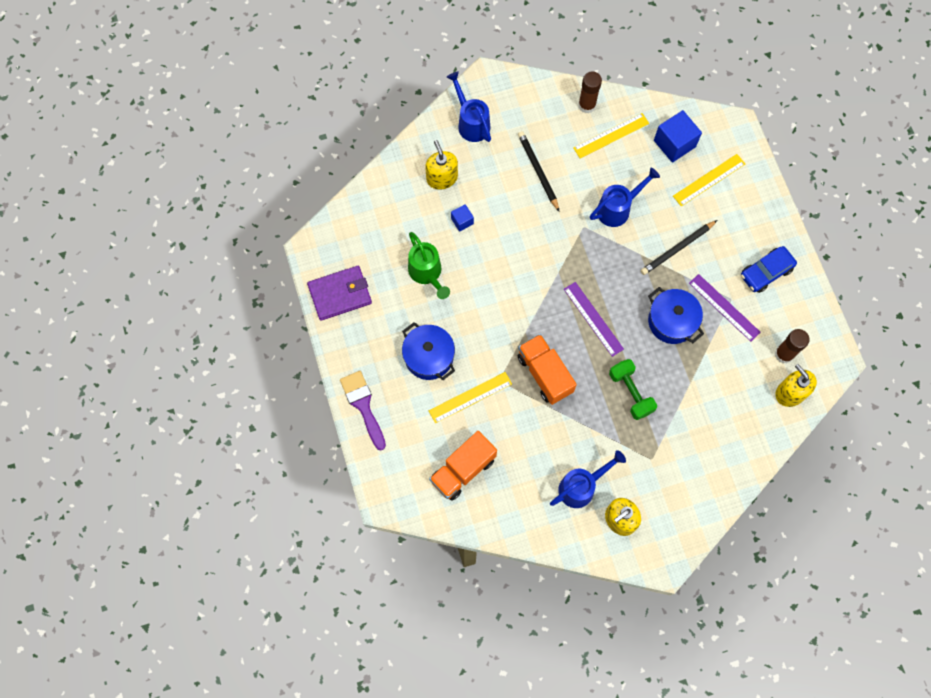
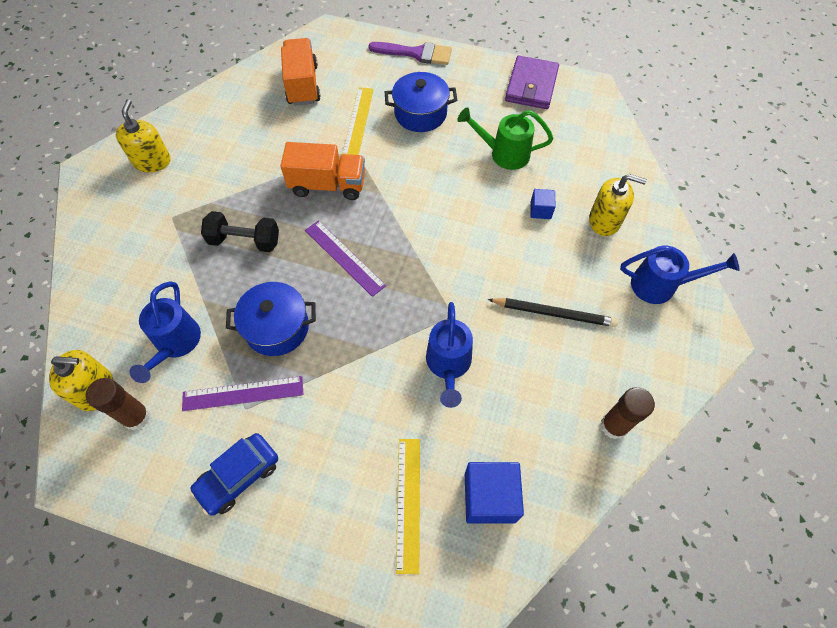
camera: 125 degrees right, 10 degrees down
blue watering can [550,450,626,508] -> blue watering can moved to [129,281,201,383]
purple ruler [564,282,624,357] -> purple ruler turned 45 degrees clockwise [305,221,386,297]
yellow ruler [573,113,649,159] -> none
green dumbbell [609,359,657,420] -> black dumbbell [201,211,279,252]
black pencil [641,220,717,275] -> none
blue car [741,246,797,293] -> blue car turned 135 degrees counterclockwise [189,433,278,516]

